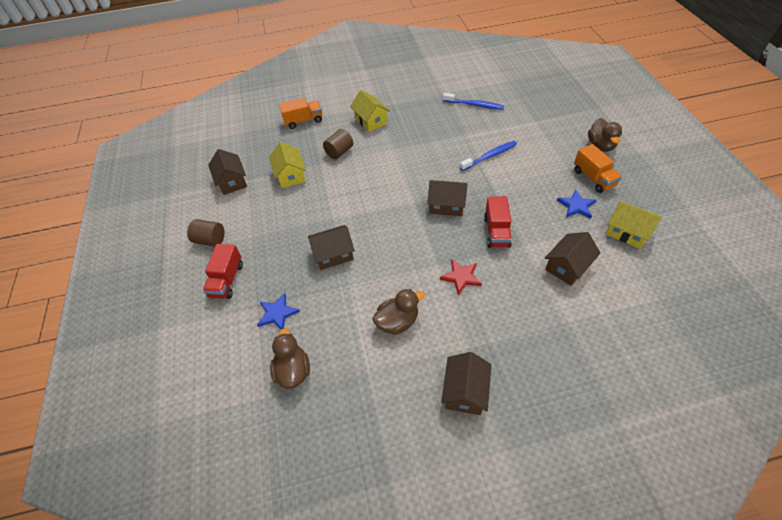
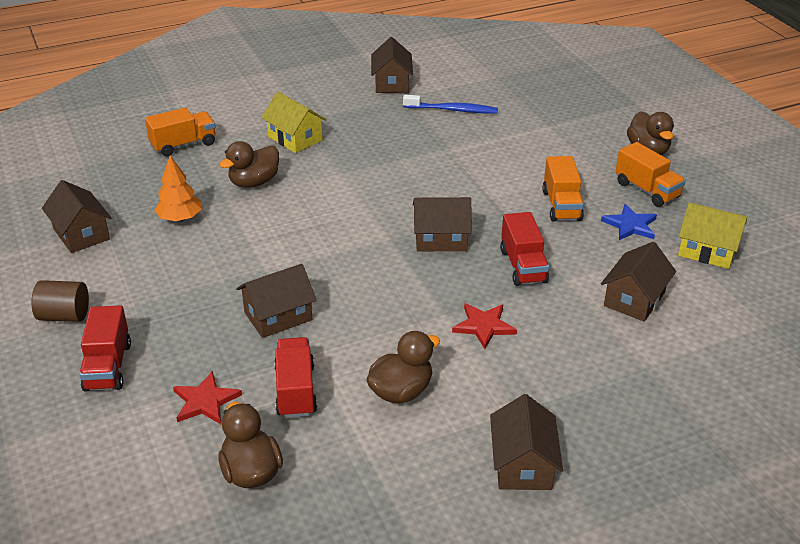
camera: 15 degrees left, 15 degrees down
blue star [257,293,300,330] -> red star [173,371,242,424]
yellow house [269,142,306,188] -> orange tree [154,156,202,222]
brown cylinder [323,129,353,159] -> brown duck [219,141,279,188]
blue toothbrush [460,141,517,171] -> none
none -> red truck [274,337,317,418]
none -> brown house [371,37,413,93]
none -> orange truck [542,156,584,222]

